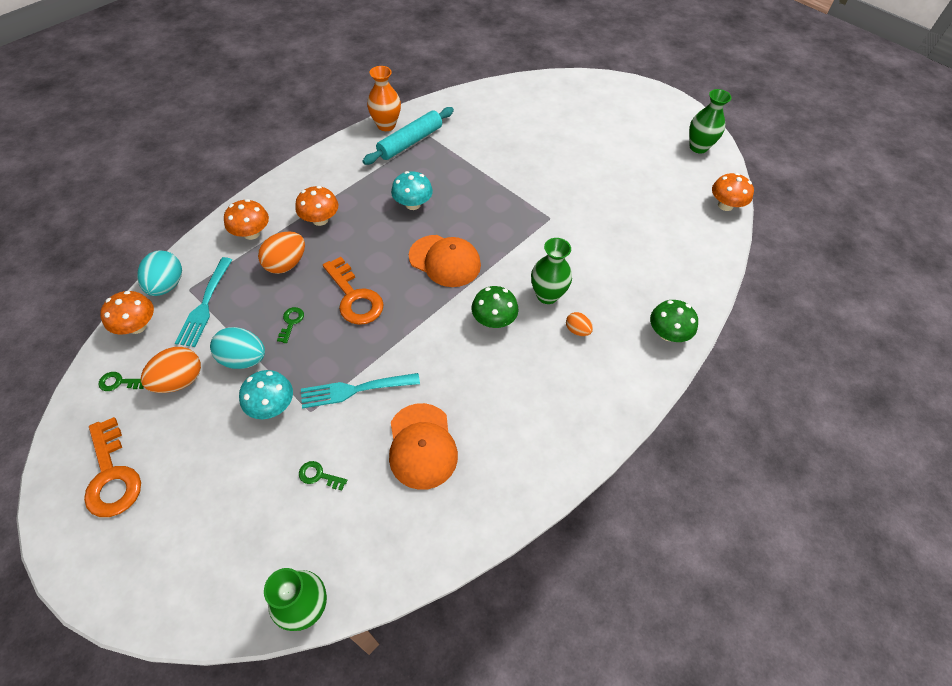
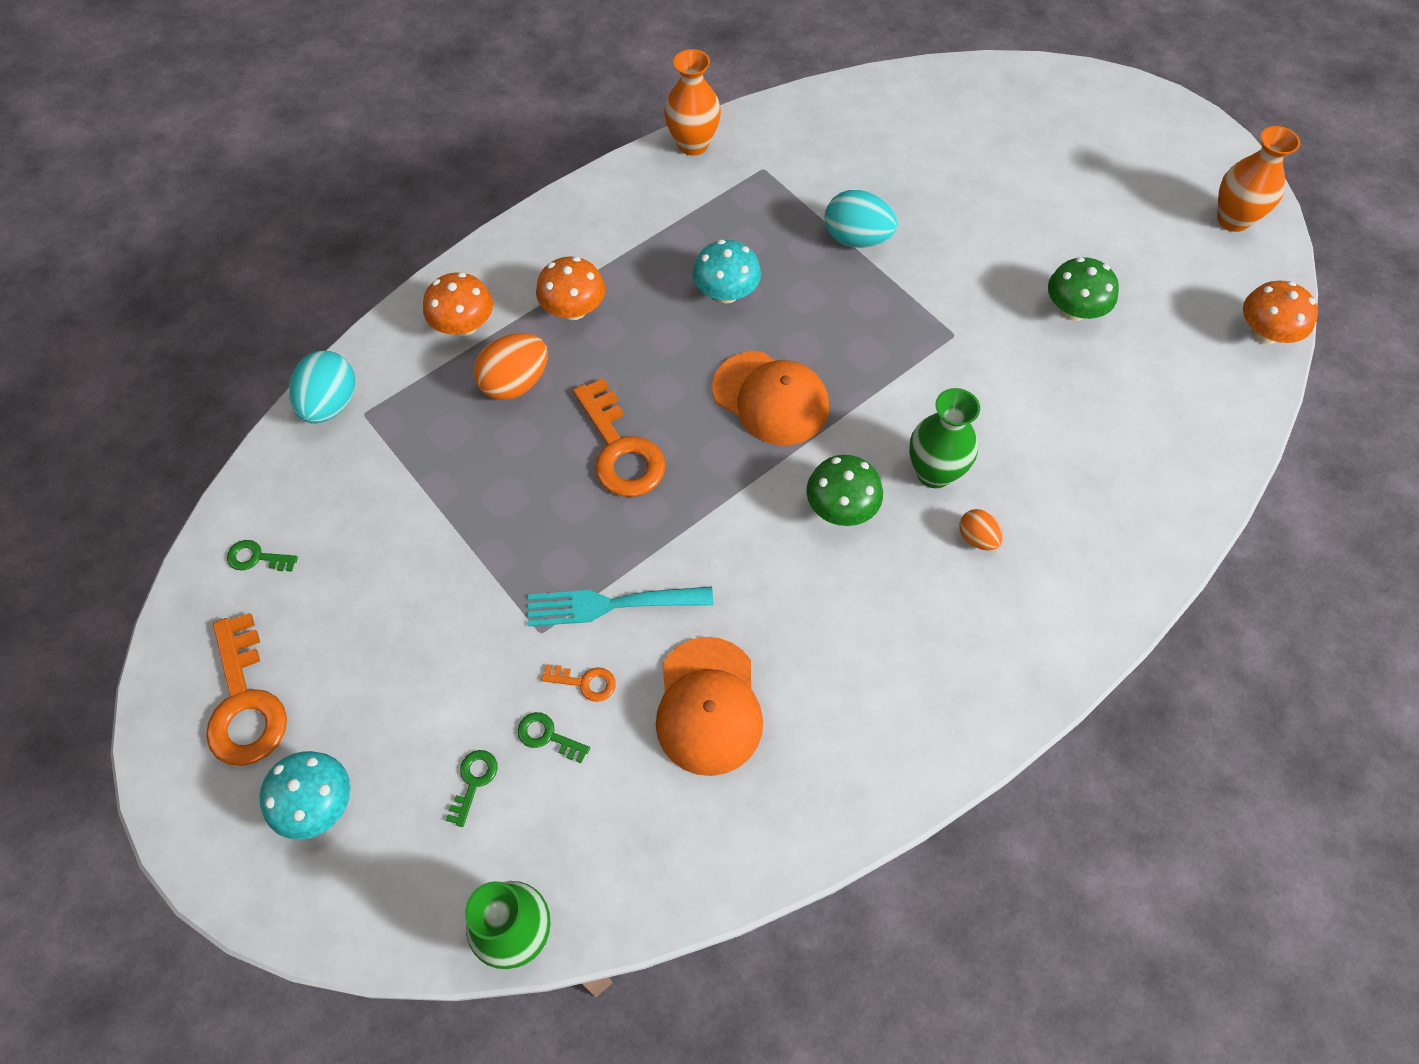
camera: 10 degrees right, 5 degrees up
orange mushroom [100,291,154,335] -> none
orange egg [141,347,201,393] -> none
turquoise fork [175,257,232,347] -> none
turquoise egg [210,327,265,369] -> turquoise egg moved to [825,190,898,248]
turquoise mushroom [239,370,293,419] -> turquoise mushroom moved to [260,751,351,840]
green key [277,307,304,343] -> green key moved to [446,750,498,827]
turquoise rolling pin [363,107,454,165] -> none
green mushroom [650,300,698,342] -> green mushroom moved to [1048,257,1119,321]
green vase [689,89,732,154] -> orange vase [1217,126,1300,232]
none -> orange key [541,664,616,702]

